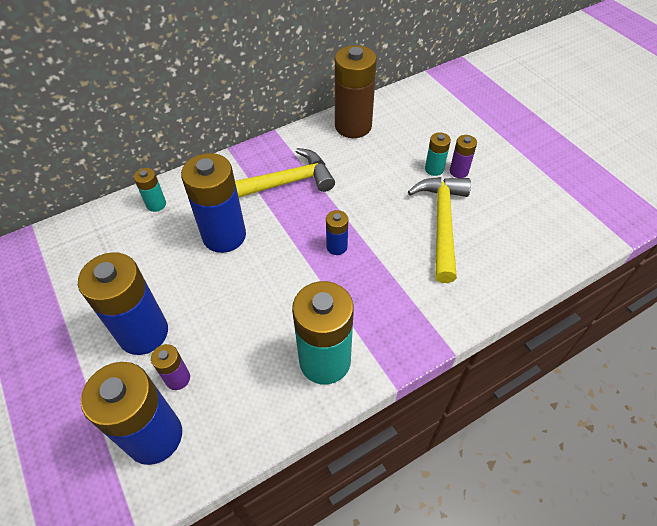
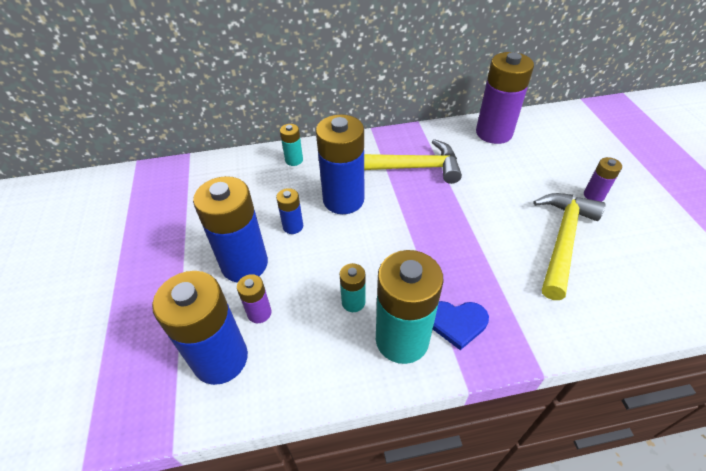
camera: 20 degrees right, 5 degrees down
blue battery [326,210,348,255] -> blue battery moved to [276,188,303,234]
brown battery [335,45,377,138] -> purple battery [476,52,534,144]
turquoise battery [425,132,451,176] -> turquoise battery moved to [340,263,366,312]
none -> blue heart [433,301,489,350]

